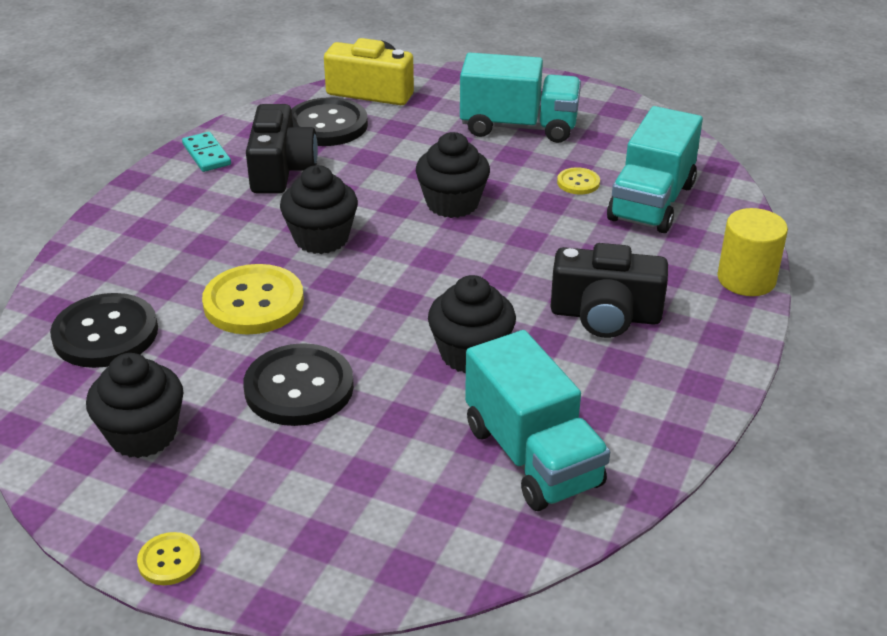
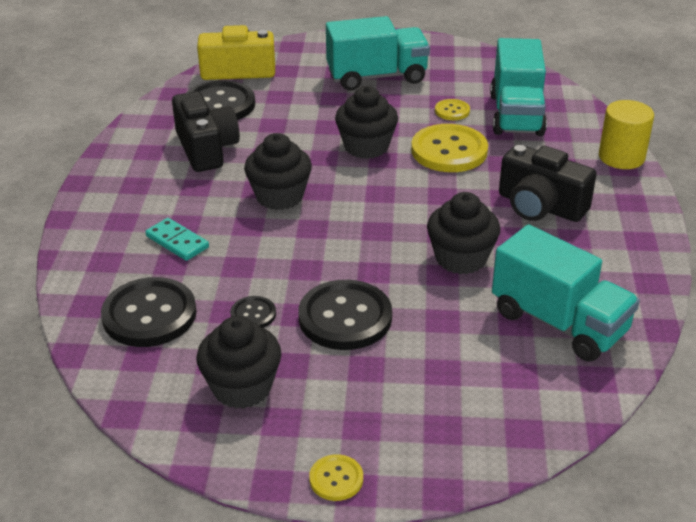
camera: 20 degrees left, 0 degrees up
turquoise domino [182,132,231,172] -> turquoise domino moved to [145,218,209,261]
yellow button [202,264,304,335] -> yellow button moved to [411,124,488,172]
black camera [550,243,668,338] -> black camera turned 45 degrees clockwise [499,144,596,222]
none -> black button [230,296,276,328]

